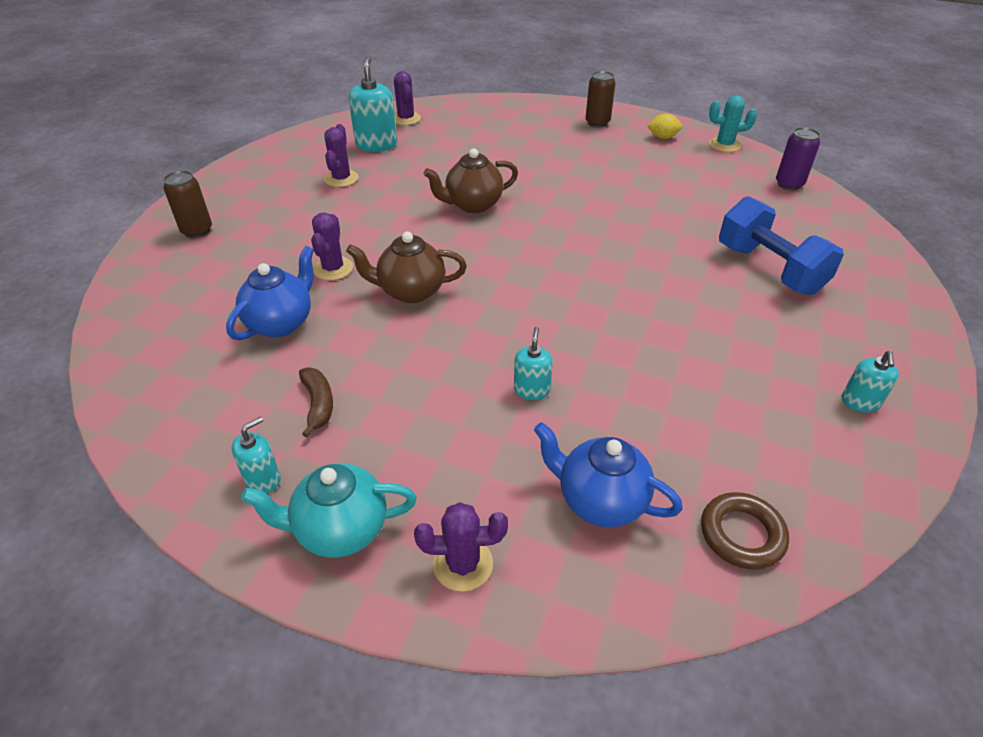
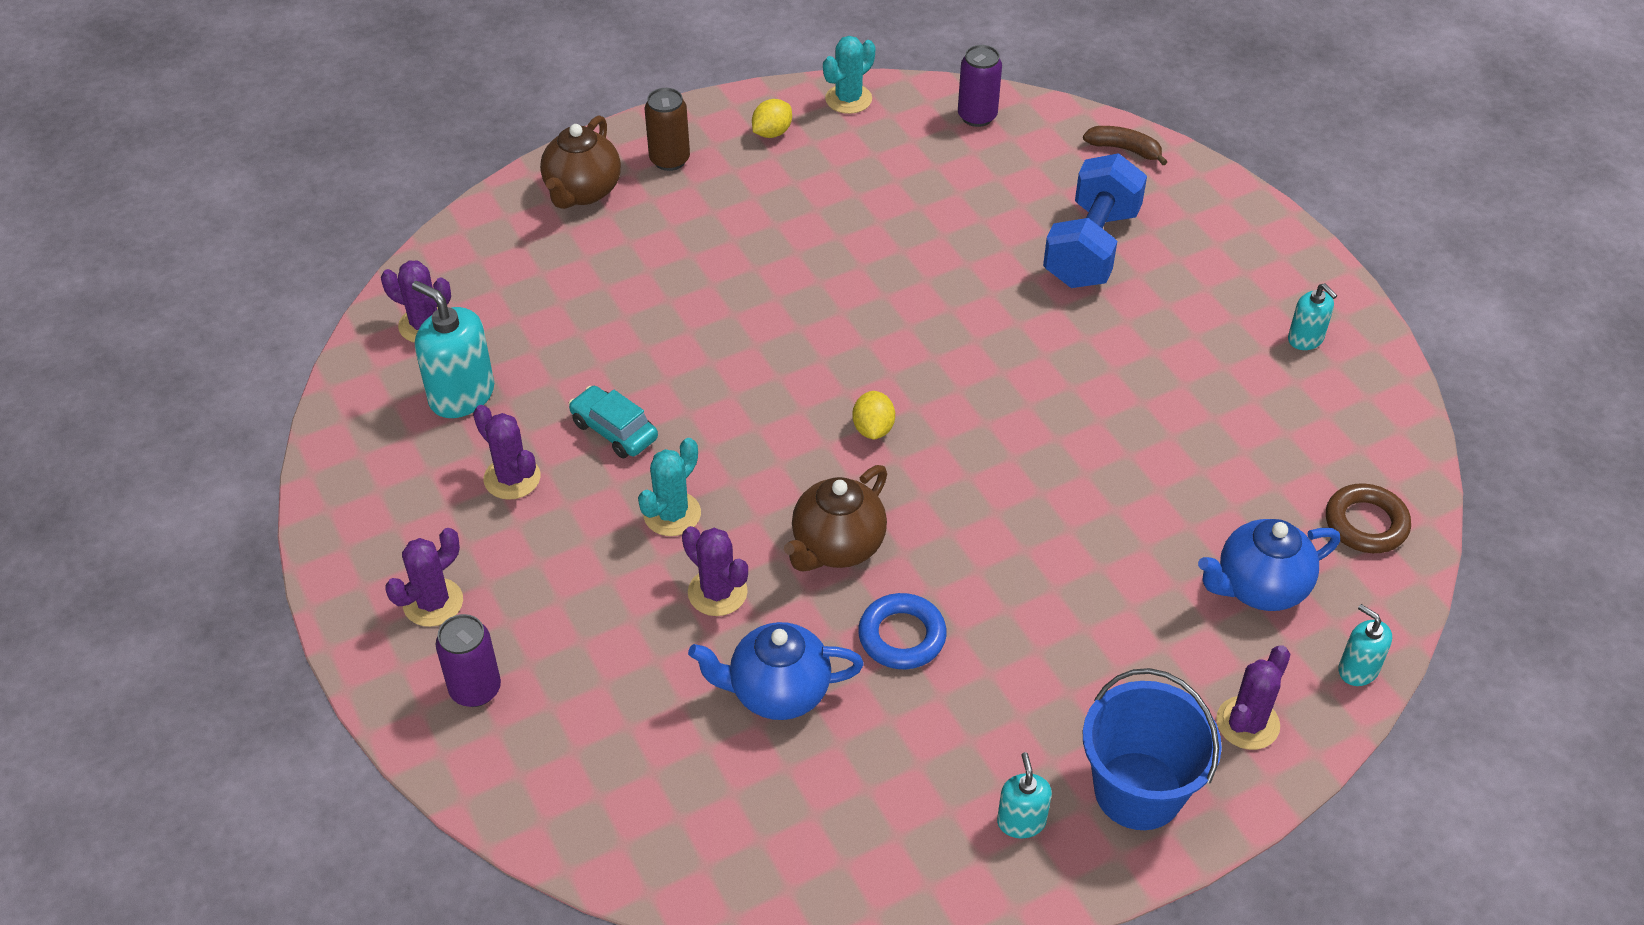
camera: 50 degrees left, 5 degrees up
brown can [163,170,212,238] -> purple can [436,614,501,707]
blue teapot [226,246,314,340] -> blue teapot turned 75 degrees counterclockwise [688,622,864,720]
turquoise teapot [241,463,417,558] -> blue bucket [1083,668,1222,830]
brown banana [299,368,333,437] -> brown banana moved to [1083,126,1167,165]
brown teapot [424,148,518,213] -> brown teapot moved to [540,115,621,209]
turquoise soap dispenser [514,327,553,400] -> turquoise soap dispenser moved to [1339,604,1392,686]
blue dumbbell [719,196,844,295] -> blue dumbbell turned 75 degrees counterclockwise [1043,153,1147,288]
none -> purple cactus [385,528,463,627]
none -> turquoise car [569,386,658,458]
none -> turquoise cactus [638,438,701,536]
none -> yellow lemon [852,391,895,440]
none -> blue ring [858,593,947,669]

